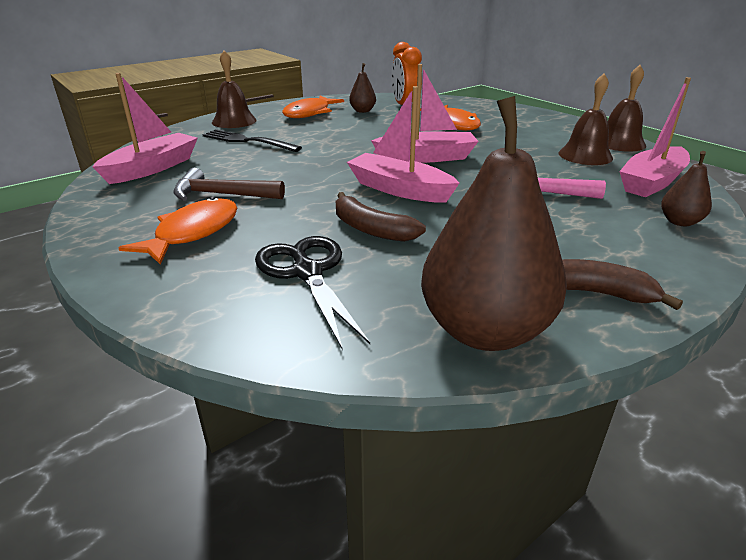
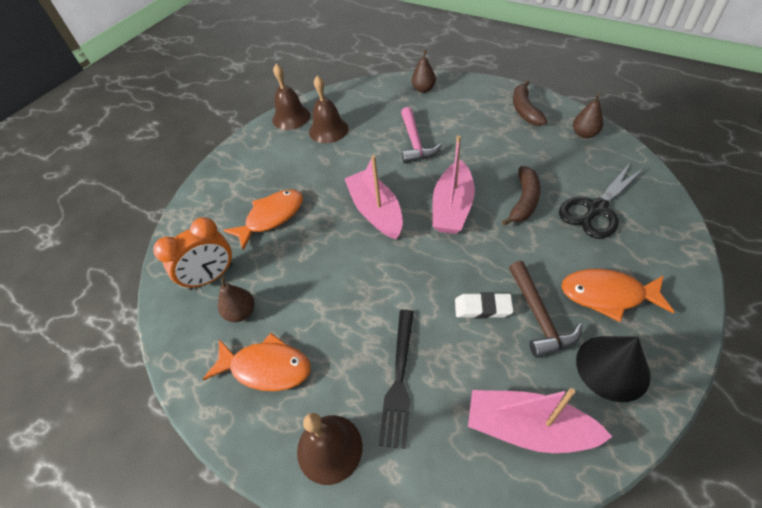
camera: 105 degrees left, 20 degrees up
brown pear [421,96,567,351] -> brown pear [573,94,603,138], size x0.45
pink boat [619,77,691,197] -> none
none -> white eraser [455,292,513,318]
none -> black cone [576,336,651,402]

